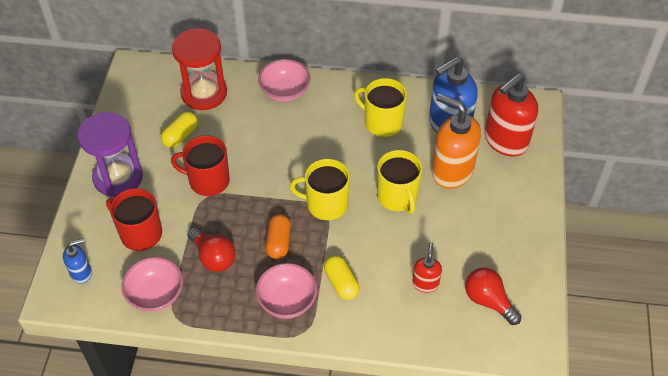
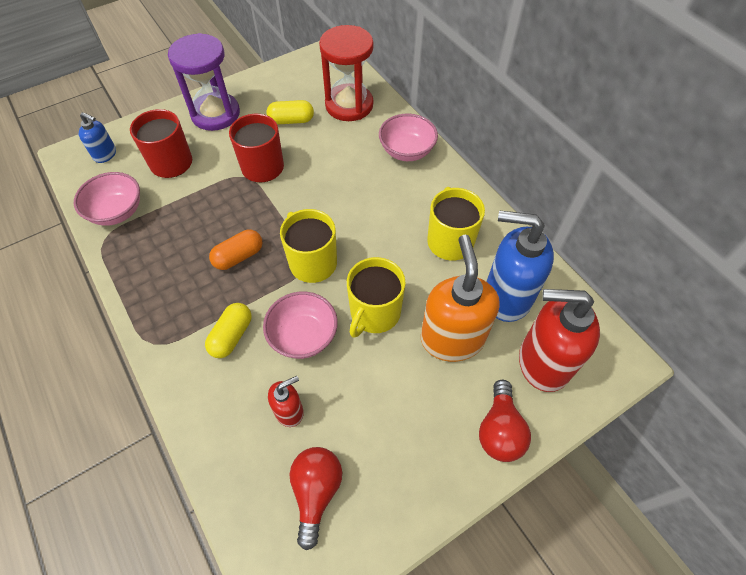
camera: 50 degrees right, 5 degrees up
red light bulb [187,227,236,272] -> red light bulb moved to [479,380,531,462]
pink bowl [256,263,317,319] -> pink bowl moved to [263,291,338,359]

